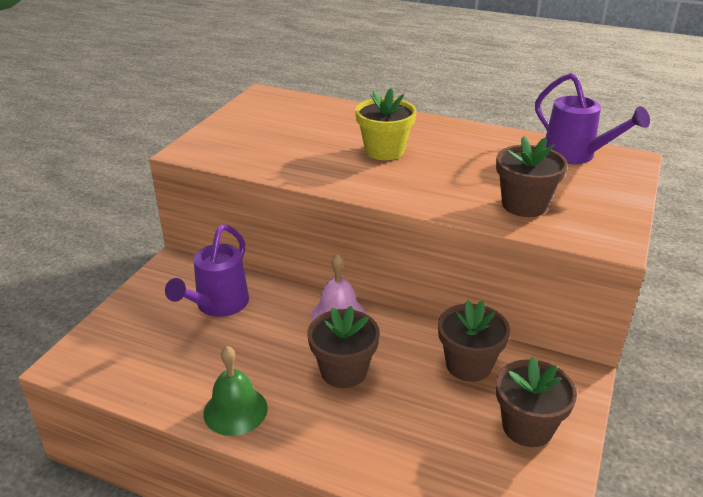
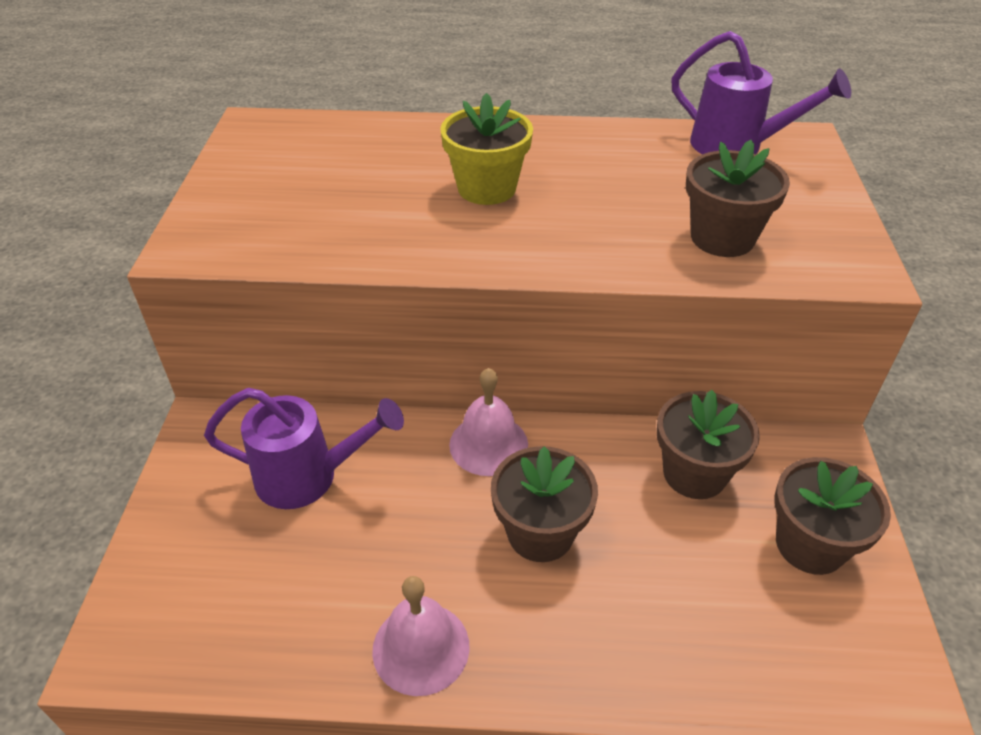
camera: 20 degrees left, 10 degrees up
purple watering can [165,225,249,317] -> purple watering can turned 90 degrees counterclockwise [204,388,404,509]
green bell [203,346,268,436] -> pink bell [372,576,470,696]

